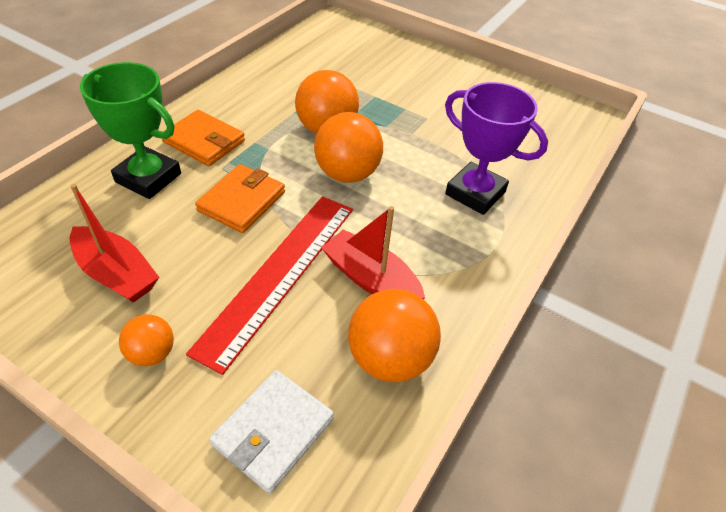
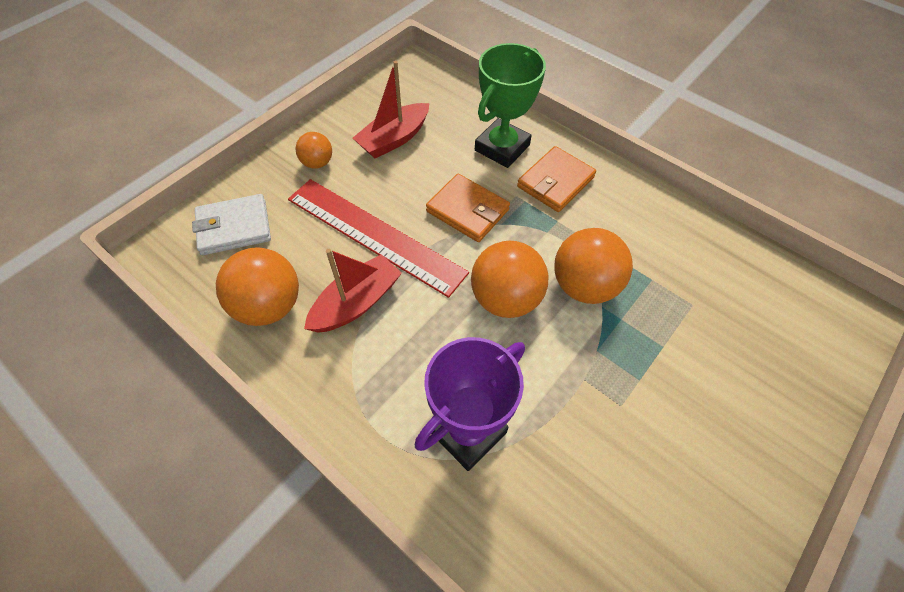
camera: 100 degrees right, 10 degrees up
white wallet [209,370,334,494] -> white wallet turned 60 degrees counterclockwise [192,194,271,255]

